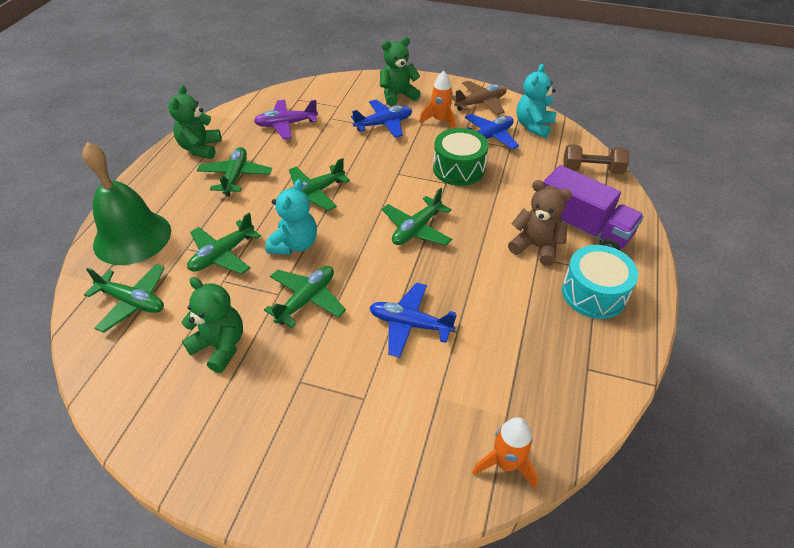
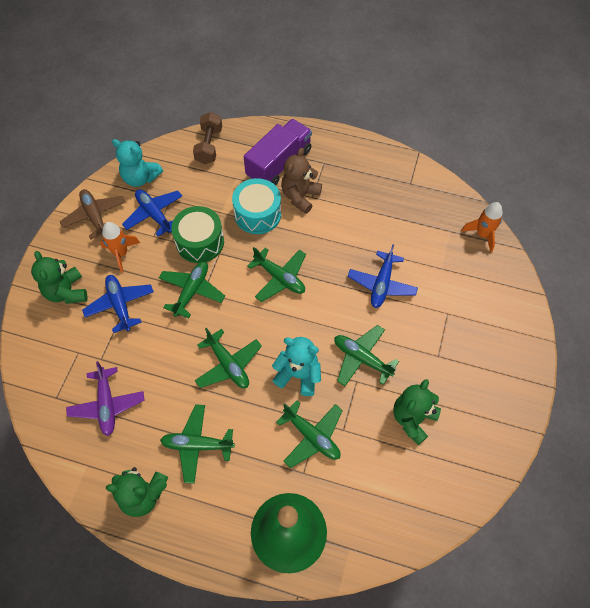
camera: 90 degrees left, 15 degrees up
green plane [84,264,165,333] -> green plane moved to [159,261,225,318]
turquoise drum [562,245,638,319] -> turquoise drum moved to [232,178,281,234]

